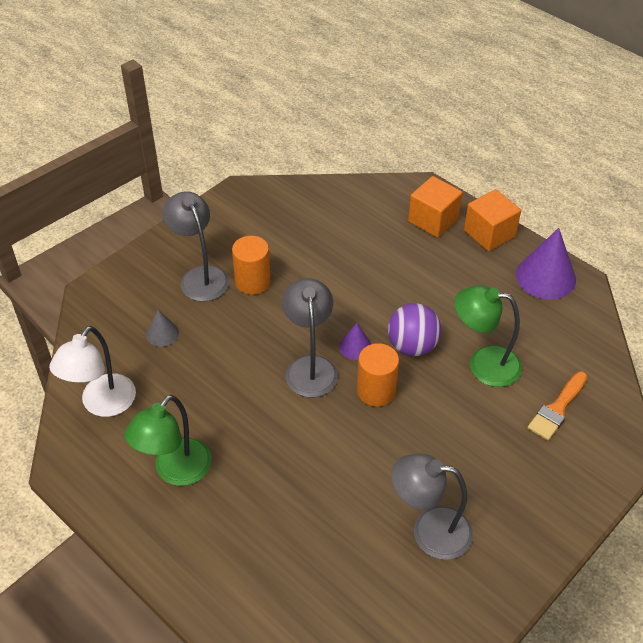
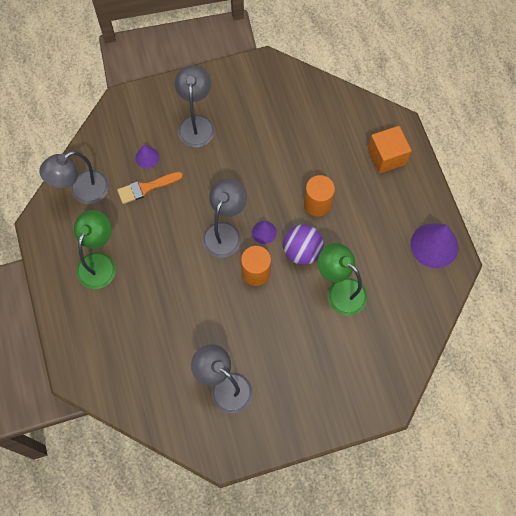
camera: 30 degrees right, 20 degrees up
white lamp [49,326,136,417] -> grey lamp [39,151,109,204]
green lamp [124,395,212,486] -> green lamp turned 135 degrees clockwise [74,210,116,289]
grey cone [146,310,179,347] -> purple cone [135,145,159,168]
orange cylinder [232,236,271,295] -> orange cylinder moved to [304,175,335,216]
orange cube [464,189,521,251] -> none
orange brush [527,372,587,440] -> orange brush moved to [117,172,183,204]

